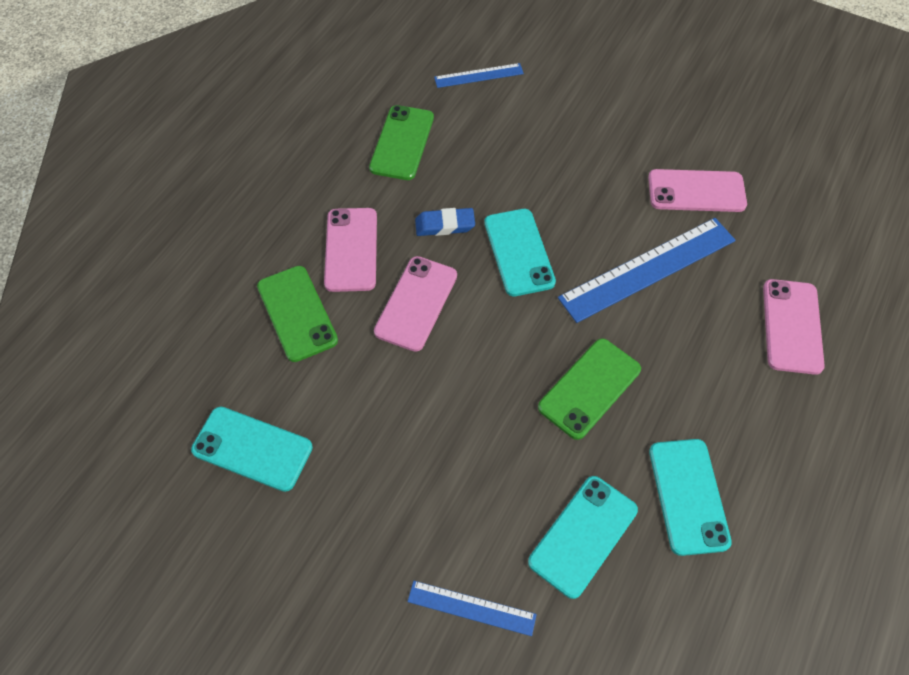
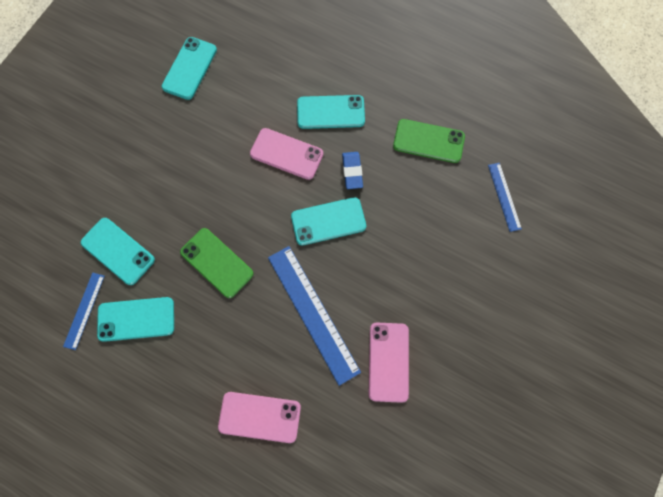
camera: 90 degrees right, 15 degrees up
green phone [257,266,338,362] -> none
pink phone [324,208,377,292] -> turquoise phone [297,95,365,129]
blue ruler [408,581,537,636] -> blue ruler moved to [63,273,105,350]

